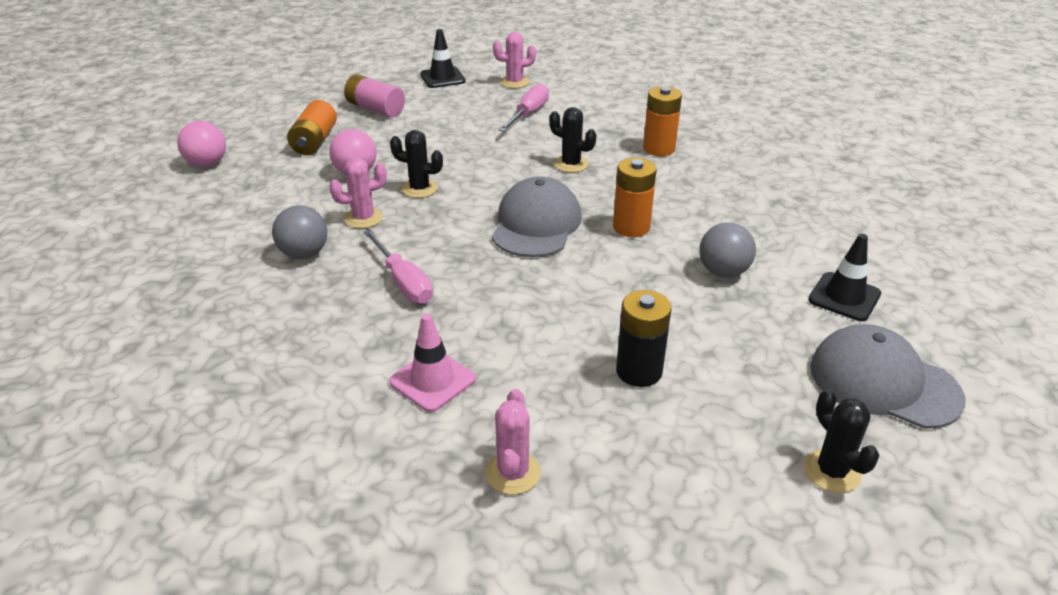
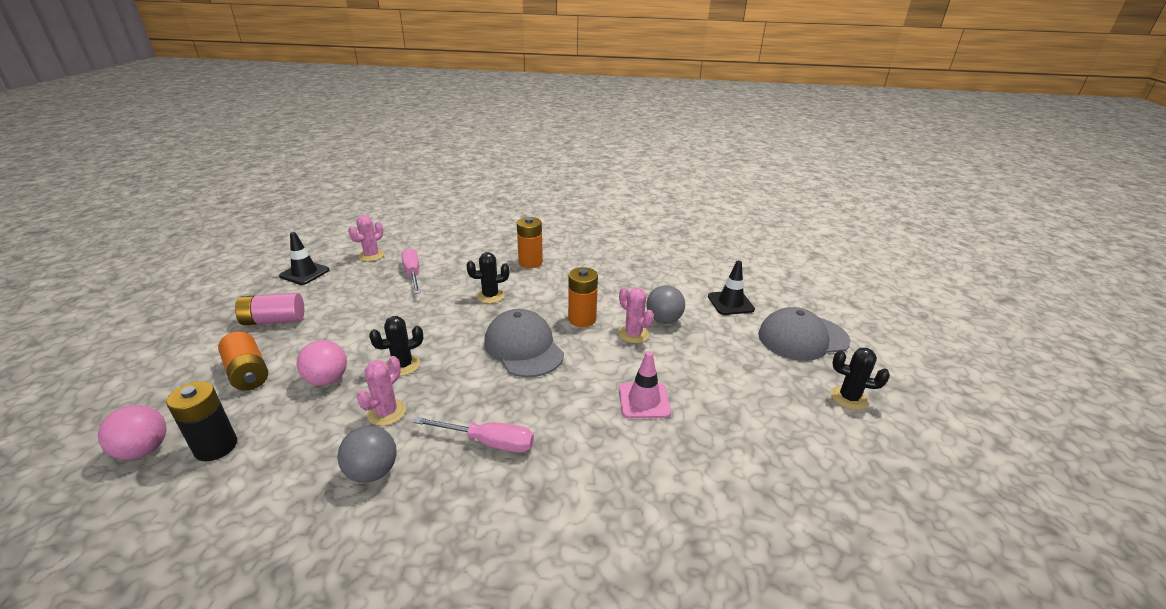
camera: 45 degrees left, 5 degrees down
pink traffic cone [389,314,476,412] -> pink traffic cone moved to [619,351,671,418]
pink cactus [486,389,541,495] -> pink cactus moved to [618,287,654,343]
black battery [616,290,672,387] -> black battery moved to [166,381,237,461]

